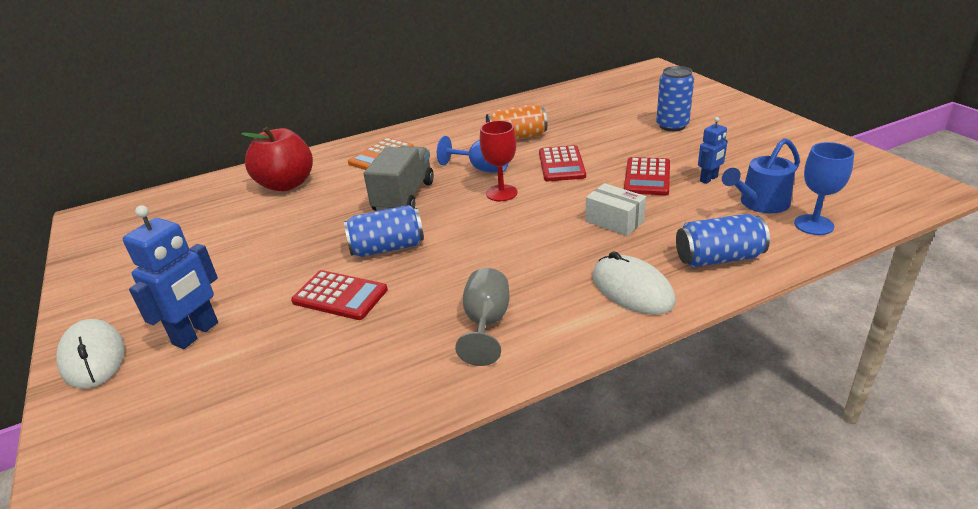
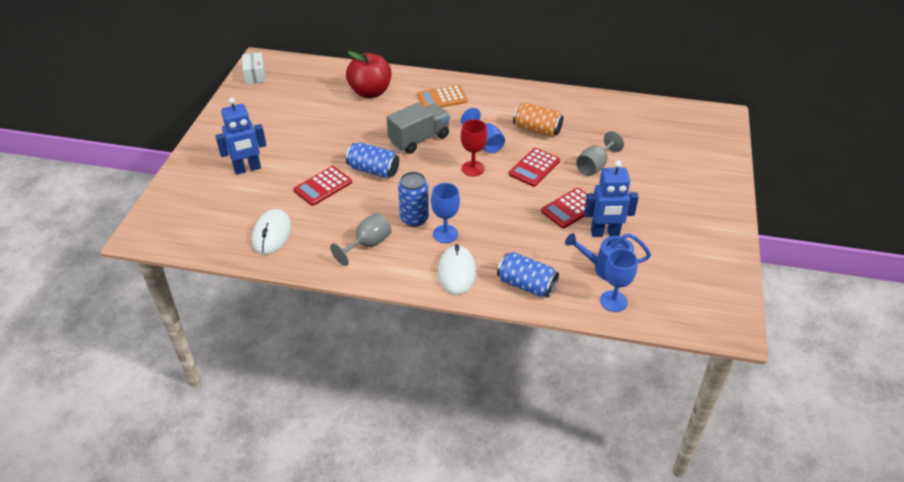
camera: 35 degrees right, 10 degrees up
white mouse [56,319,125,389] -> white mouse moved to [252,209,291,255]
red calculator [291,270,388,320] -> red calculator turned 75 degrees clockwise [293,166,352,206]
white box [586,183,646,236] -> white box moved to [242,52,266,84]
blue can [656,66,694,131] -> blue can moved to [398,172,429,227]
blue robot [698,117,728,184] -> blue robot [584,160,639,237], size x1.76
none -> blue goblet [431,183,460,243]
none -> grey goblet [576,131,624,176]

